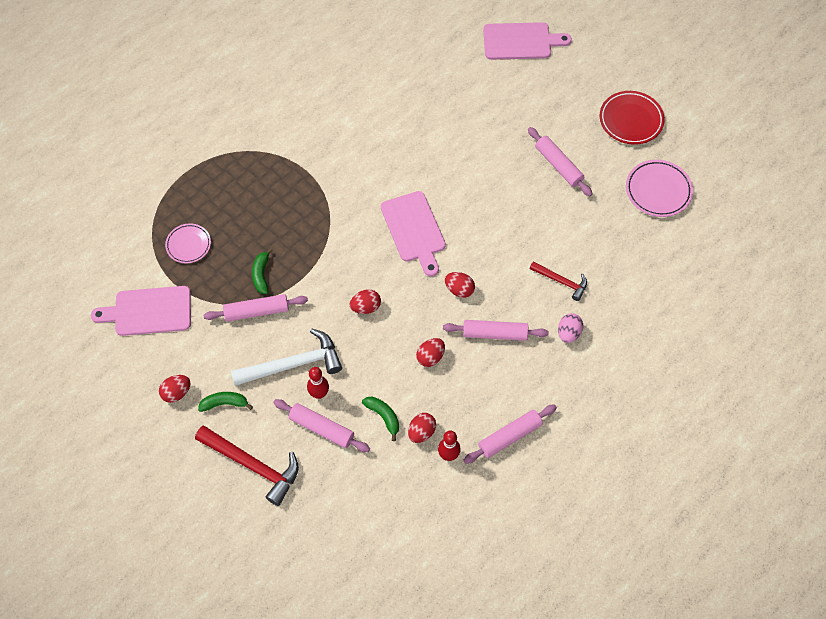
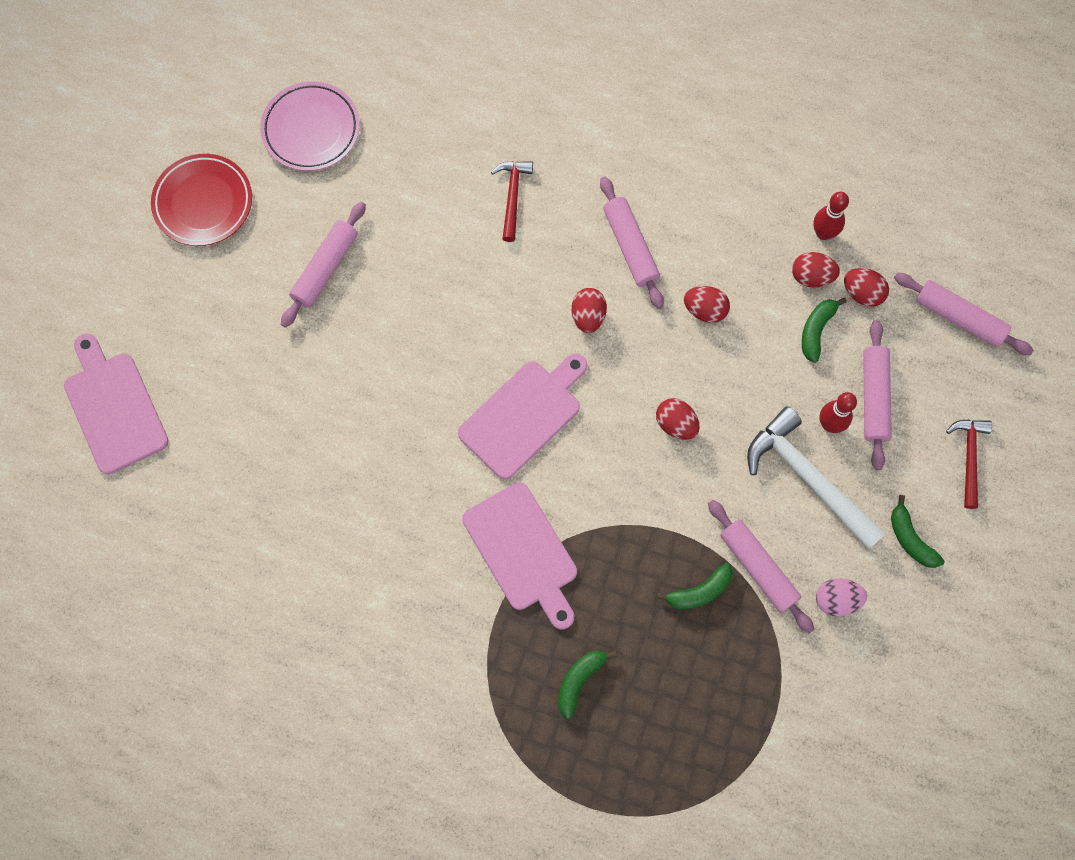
camera: 115 degrees left, 10 degrees up
pink cutting board [91,286,191,336] -> pink cutting board moved to [462,482,577,630]
red egg [159,375,190,403] -> red egg moved to [844,268,889,307]
pink plate [165,224,211,263] -> none
red hammer [195,426,299,506] -> red hammer [946,419,992,509], size x0.58
pink rolling pin [463,404,557,464] -> pink rolling pin moved to [894,273,1034,355]
pink egg [558,313,583,343] -> pink egg moved to [816,578,867,617]
none -> green banana [558,651,617,719]

